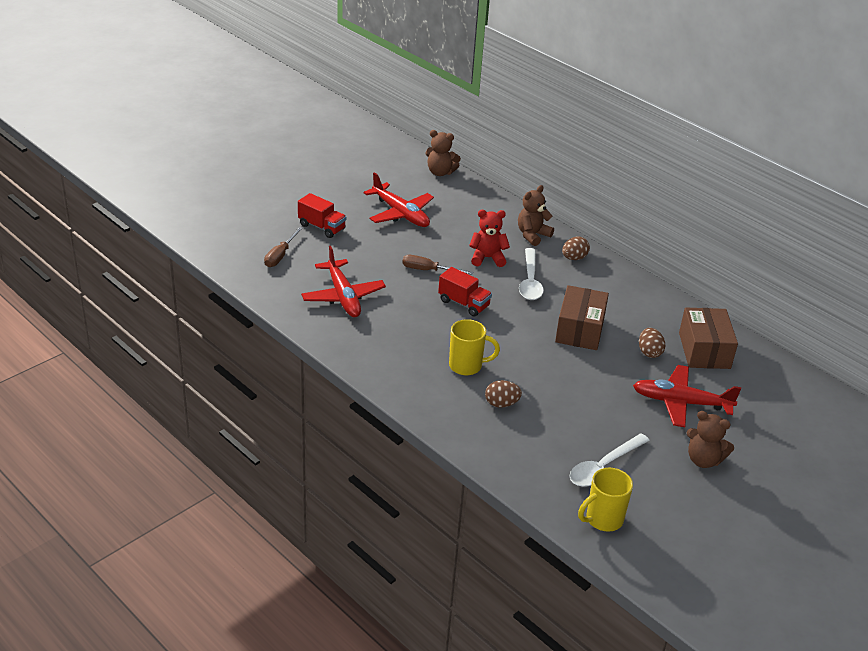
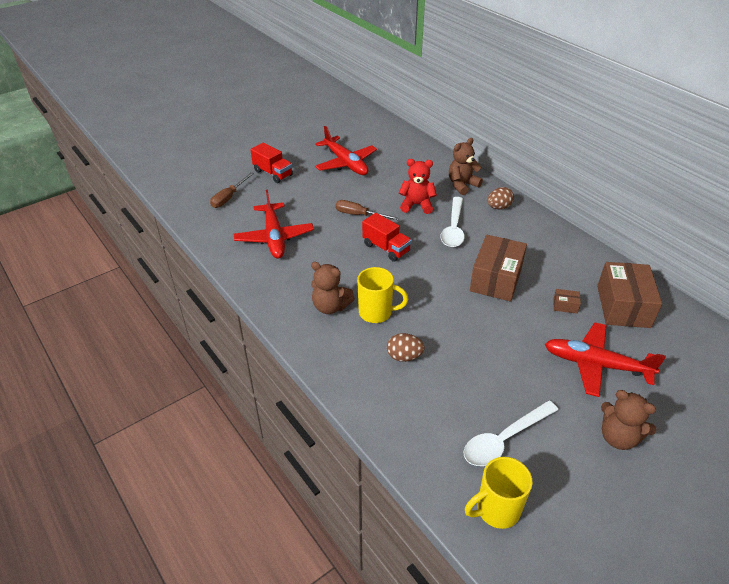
camera: 10 degrees right, 5 degrees up
brown teddy bear [425,130,461,176] -> brown teddy bear moved to [311,262,355,314]
brown egg [639,328,665,358] -> brown box [553,289,581,314]

